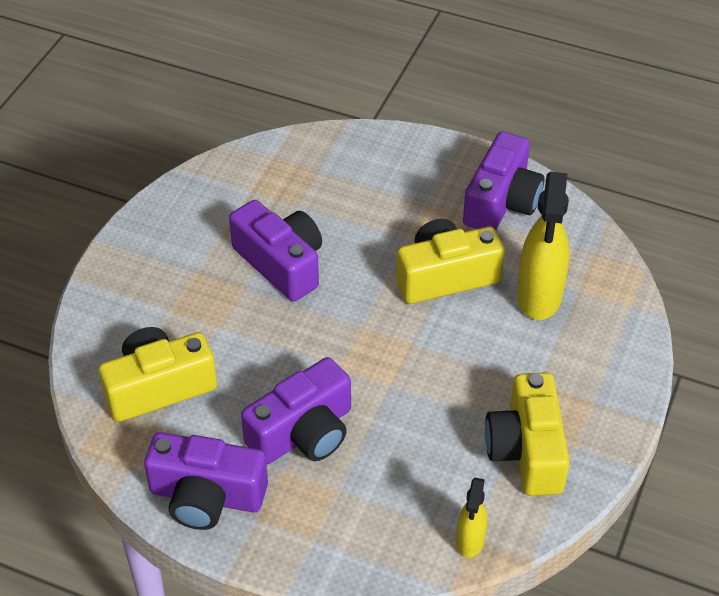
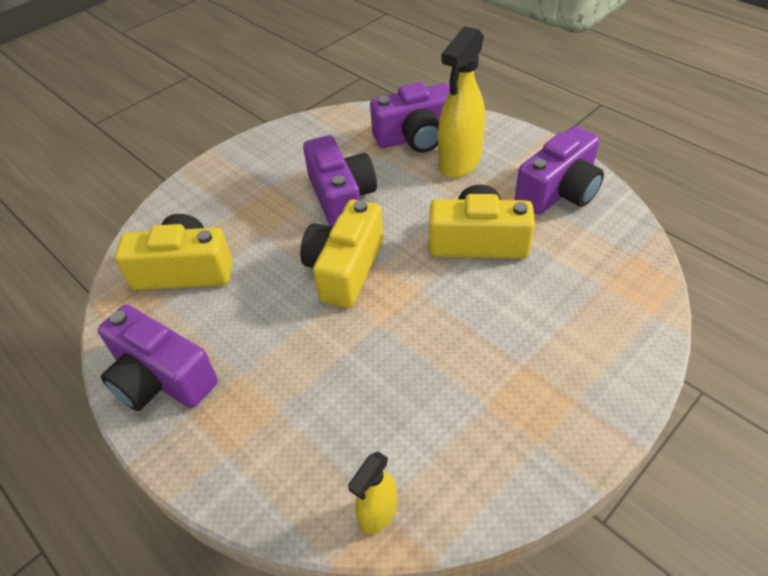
camera: 25 degrees right, 0 degrees up
purple camera [241,357,351,464] -> purple camera moved to [370,82,450,153]
yellow camera [485,372,570,496] -> yellow camera moved to [300,200,383,308]
yellow spray bottle [517,172,569,320] -> yellow spray bottle moved to [438,26,485,178]

